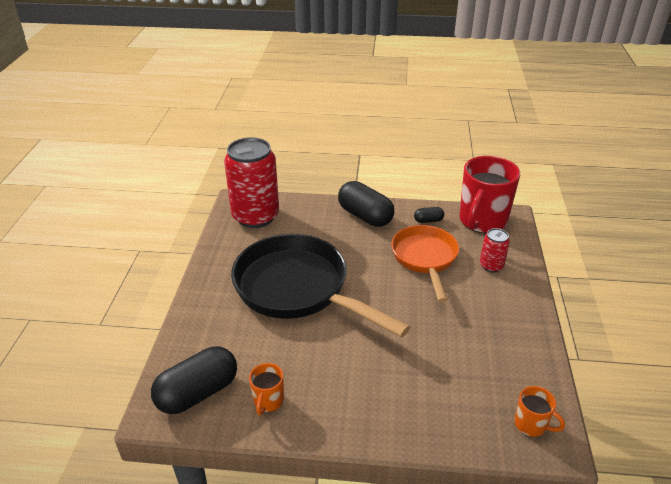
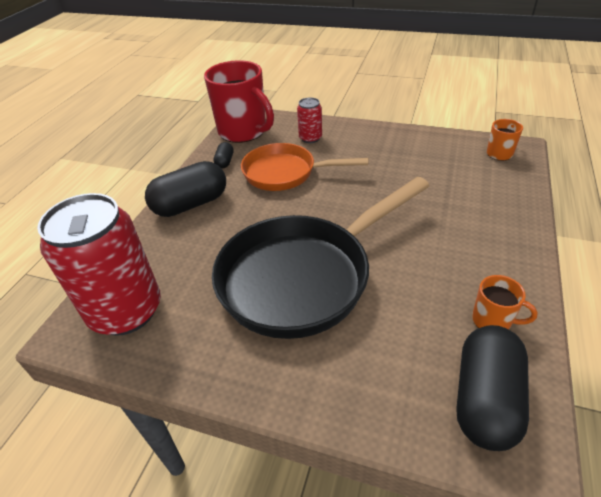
camera: 75 degrees left, 5 degrees up
black capsule [151,346,237,414] -> black capsule turned 45 degrees clockwise [456,325,529,451]

